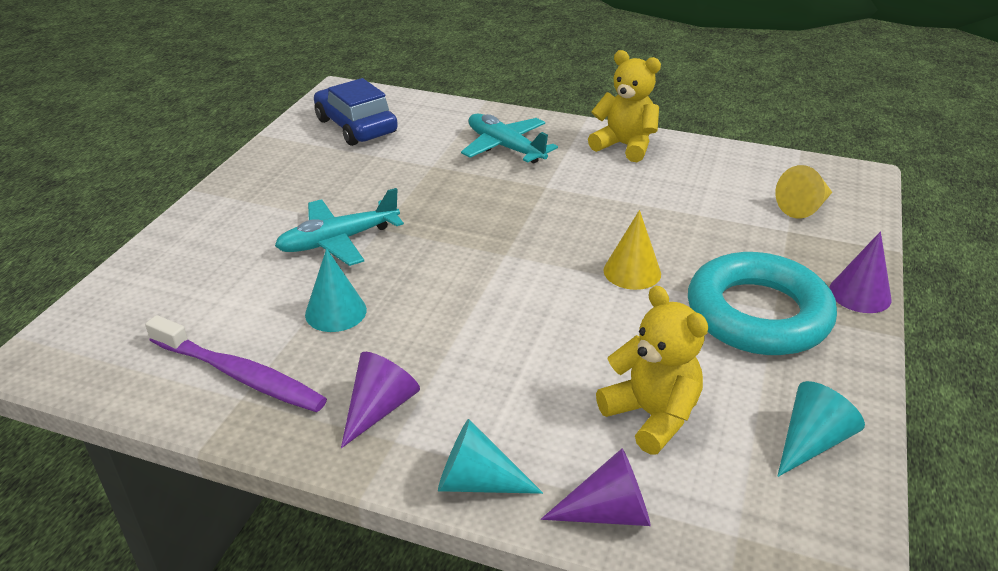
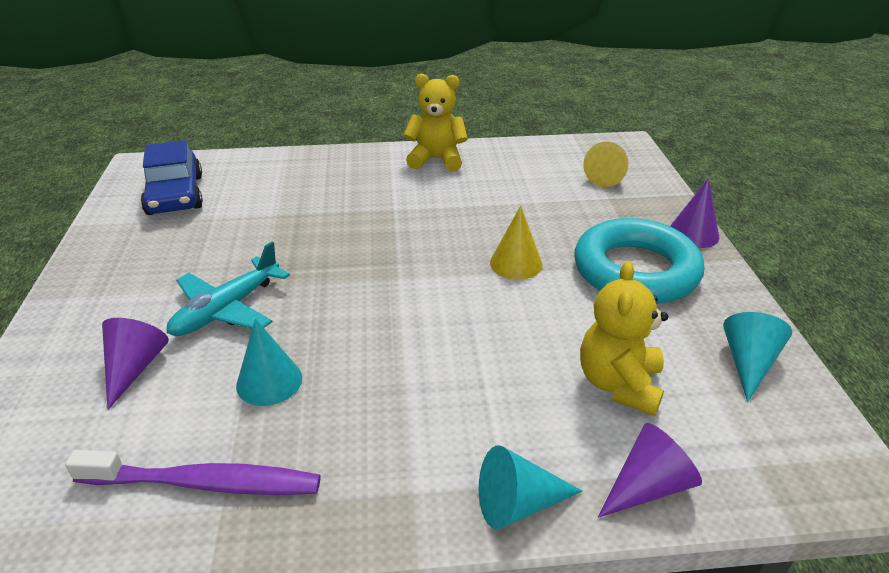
camera: 25 degrees left, 0 degrees up
blue car [314,78,398,146] -> blue car turned 135 degrees counterclockwise [141,140,203,215]
purple cone [341,352,420,448] -> purple cone moved to [102,318,169,410]
turquoise plane [461,114,558,163] -> none
yellow teddy bear [596,286,708,454] -> yellow teddy bear turned 105 degrees counterclockwise [580,261,668,416]

